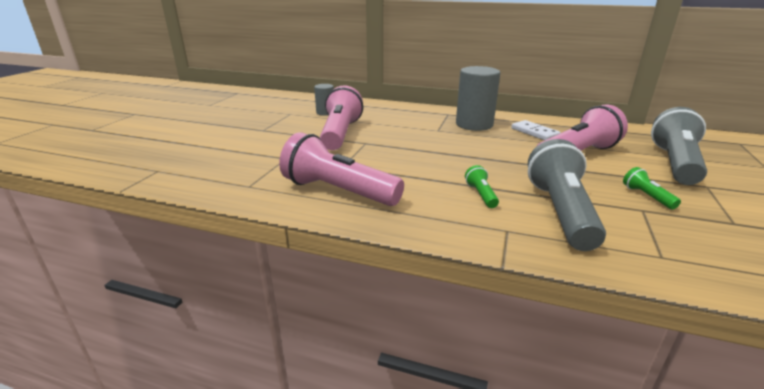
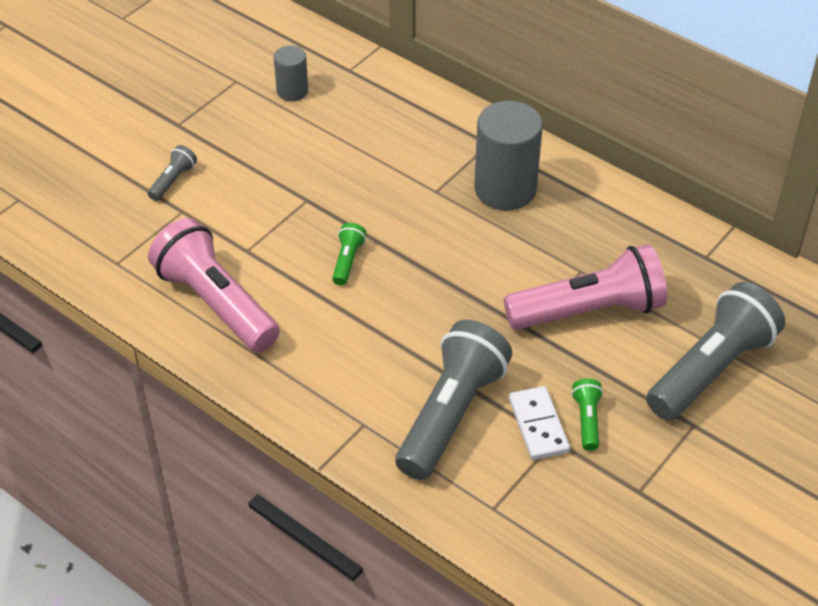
camera: 20 degrees right, 20 degrees up
pink flashlight [320,85,363,150] -> none
green flashlight [465,165,499,208] -> green flashlight moved to [332,223,366,286]
white domino [511,120,561,141] -> white domino moved to [509,386,570,460]
none -> grey flashlight [147,145,197,201]

